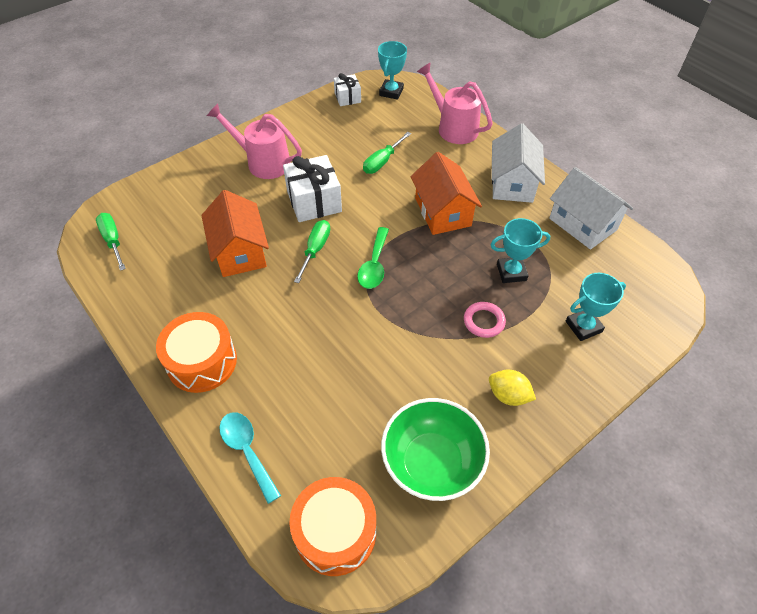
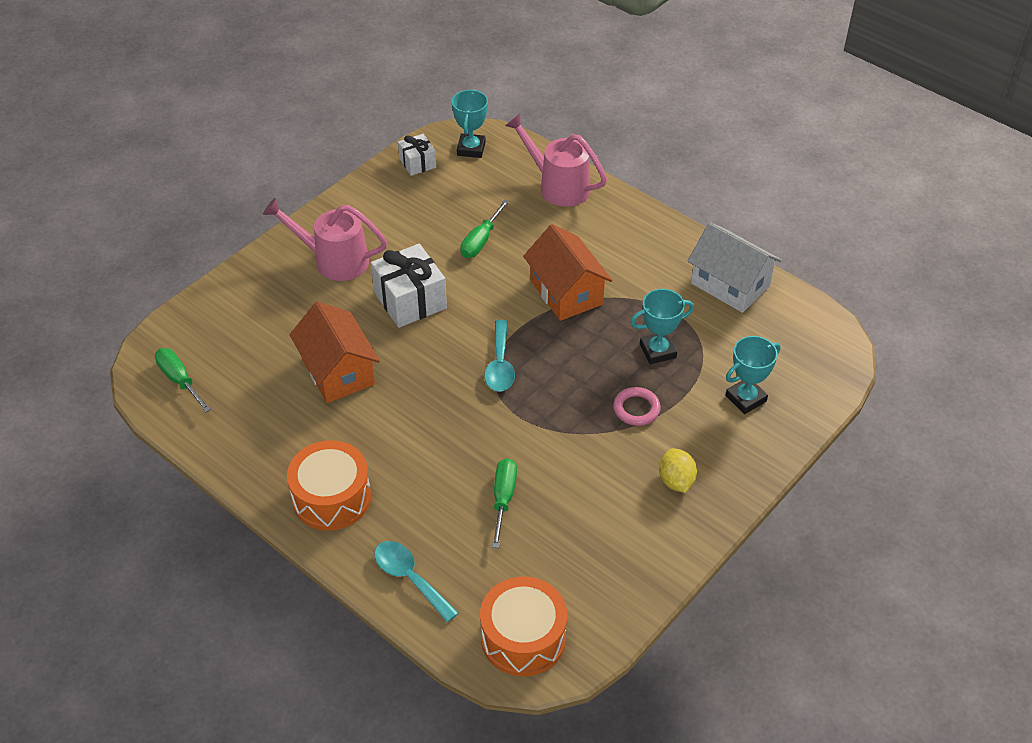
camera: 10 degrees left, 5 degrees down
green screwdriver [294,220,330,283] -> green screwdriver moved to [492,458,517,548]
green spoon [357,227,389,289] -> turquoise spoon [484,320,515,392]
green bowl [381,398,490,501] -> none
yellow lemon [489,370,536,406] -> yellow lemon turned 60 degrees clockwise [659,448,697,493]
white house [491,123,545,203] -> none

